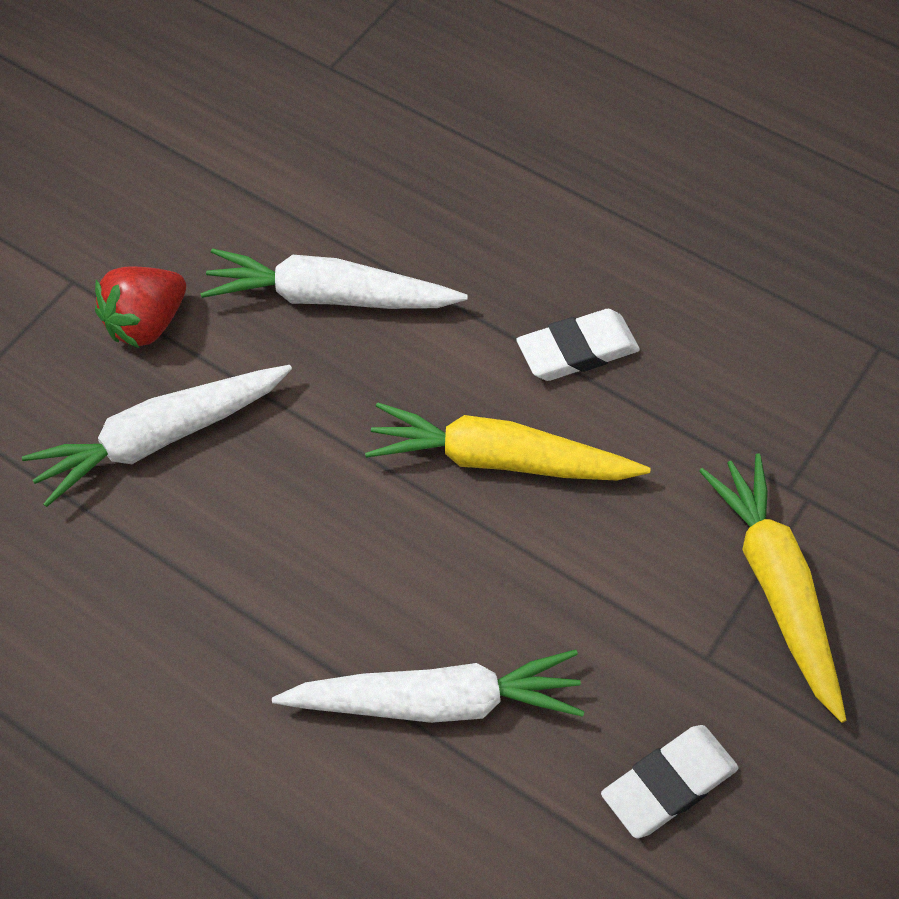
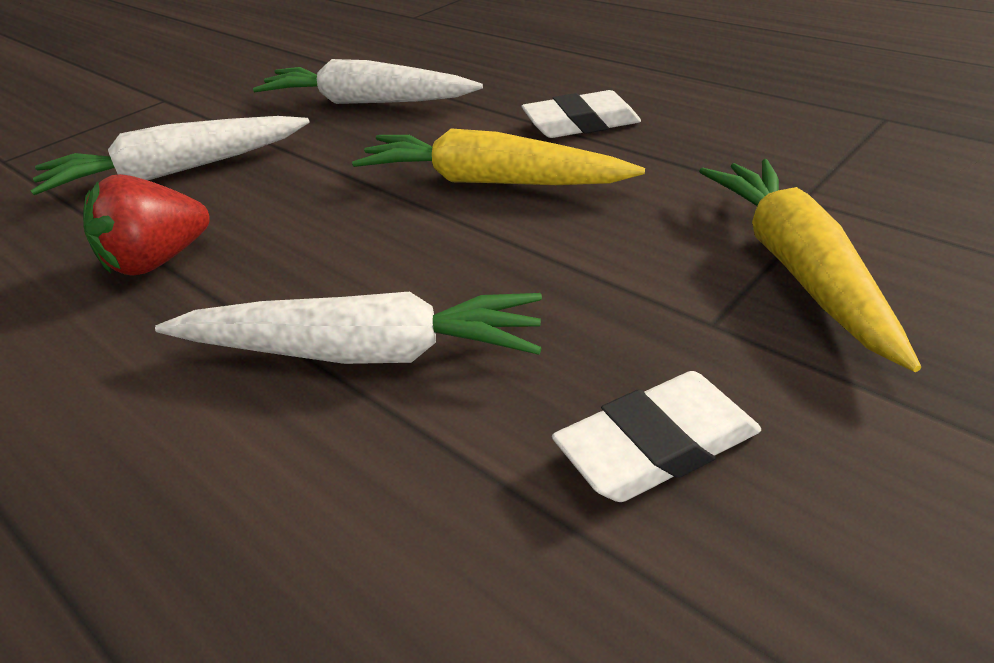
camera: 10 degrees right, 20 degrees down
red strawberry [95,266,186,348] -> red strawberry moved to [83,174,210,276]

